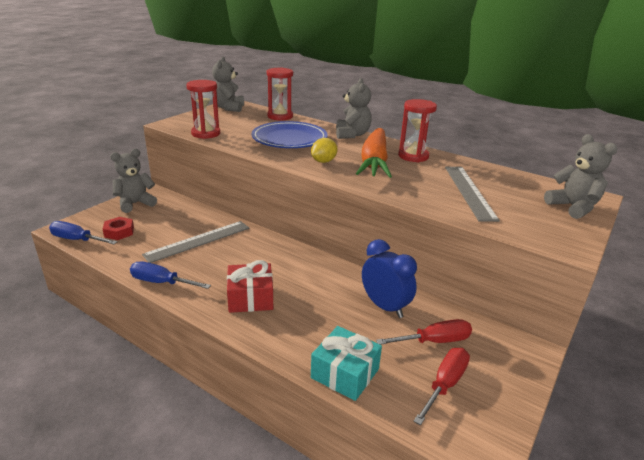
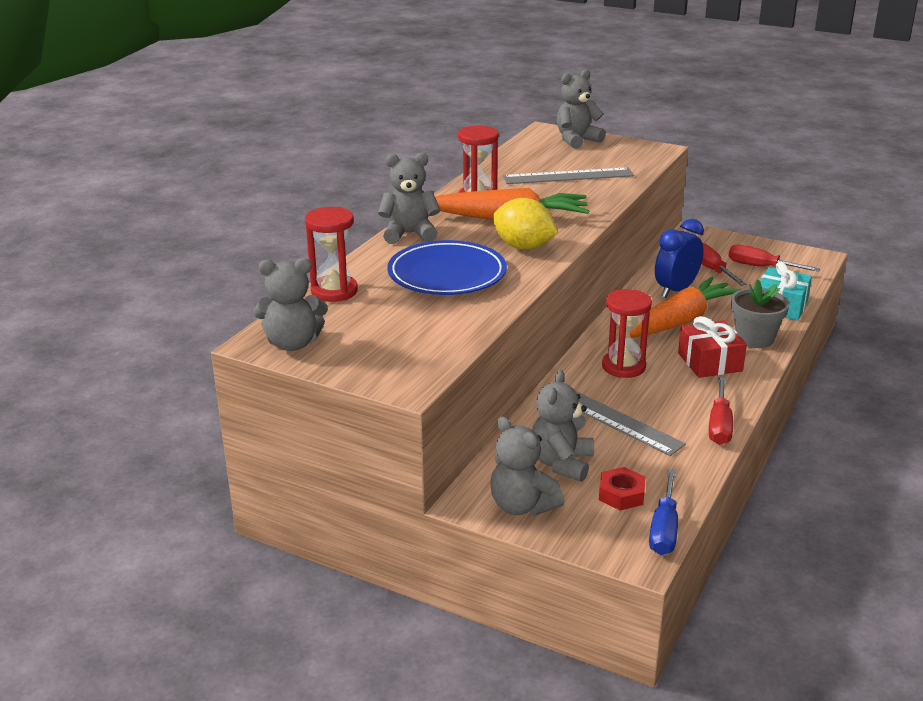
camera: 95 degrees left, 0 degrees up
blue screwdriver [130,261,211,289] -> red screwdriver [709,377,733,445]
red hourglass [186,80,220,139] -> red hourglass moved to [602,289,652,378]
yellow lemon [311,138,337,163] -> yellow lemon [493,198,558,250], size x1.53
none -> grey teddy bear [532,370,594,482]
none -> orange carrot [630,277,742,338]
none -> grey flower pot [731,279,790,348]

